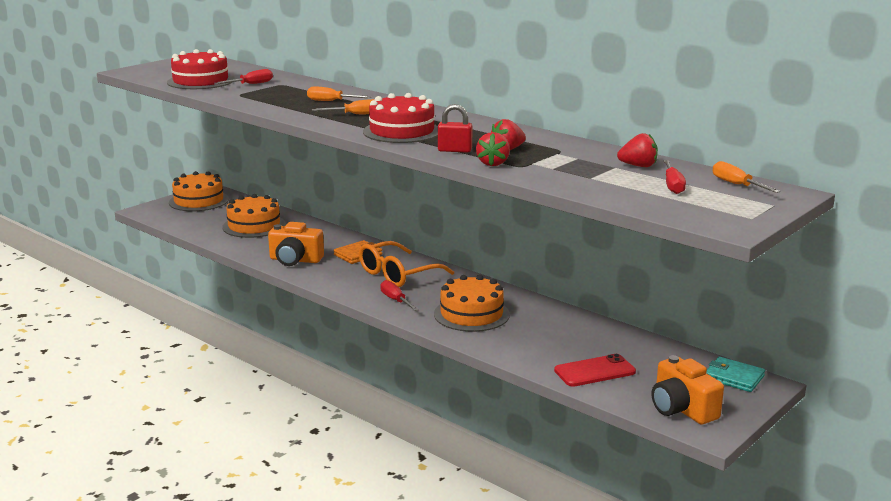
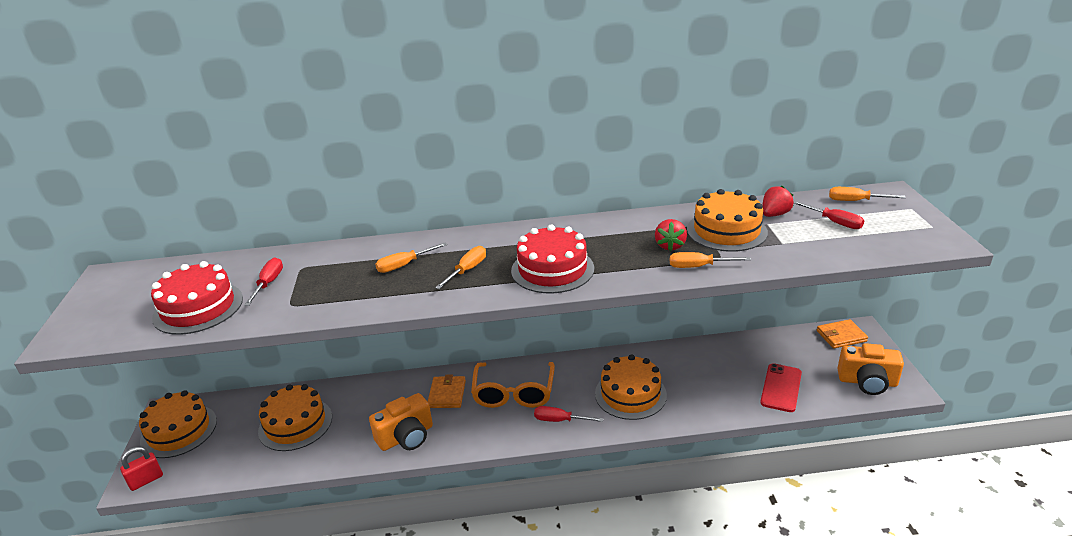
camera: 45 degrees left, 10 degrees up
red padlock [438,104,472,153] -> red padlock moved to [120,447,163,491]
red strawberry [476,132,510,166] -> orange screwdriver [670,252,751,268]
turquoise wallet [707,357,765,392] -> orange wallet [817,319,868,349]
none -> orange cake [687,189,768,252]

